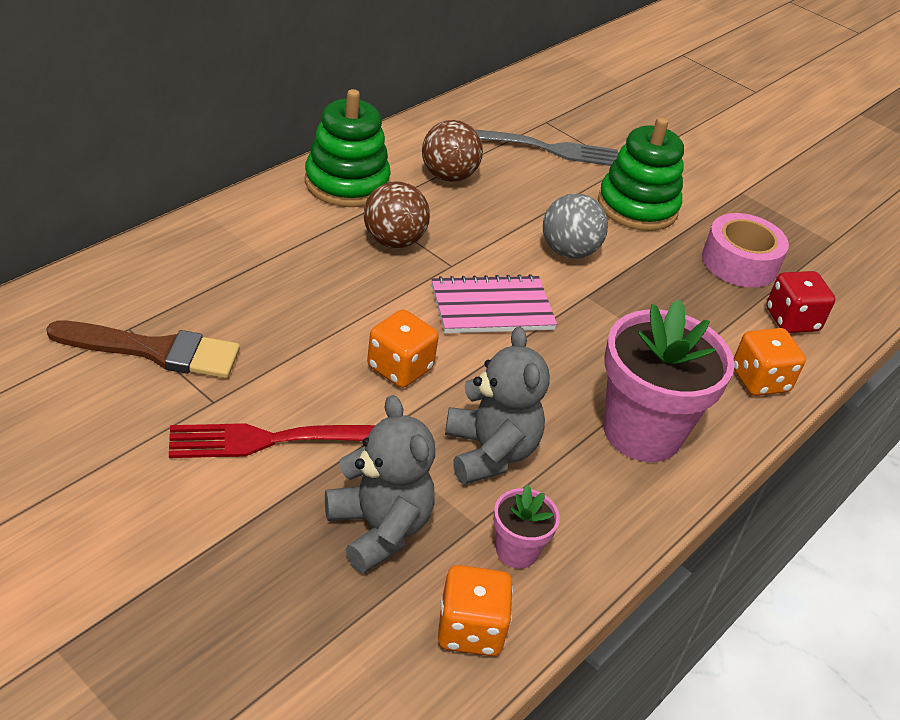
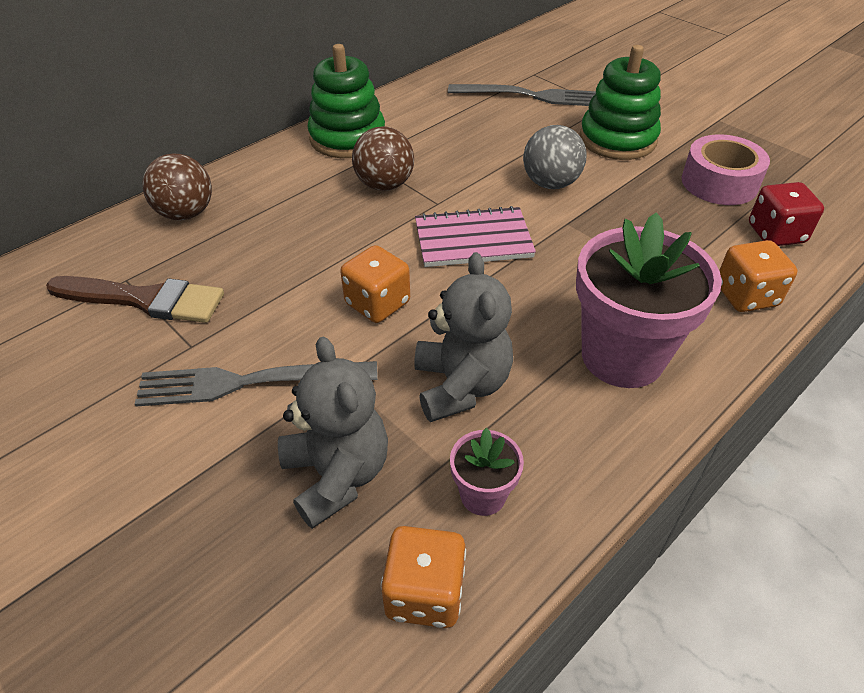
camera: 10 degrees right, 5 degrees up
red fork [169,423,376,458] -> grey fork [135,361,378,407]
brown ball [422,120,483,182] -> brown ball moved to [142,153,212,220]

